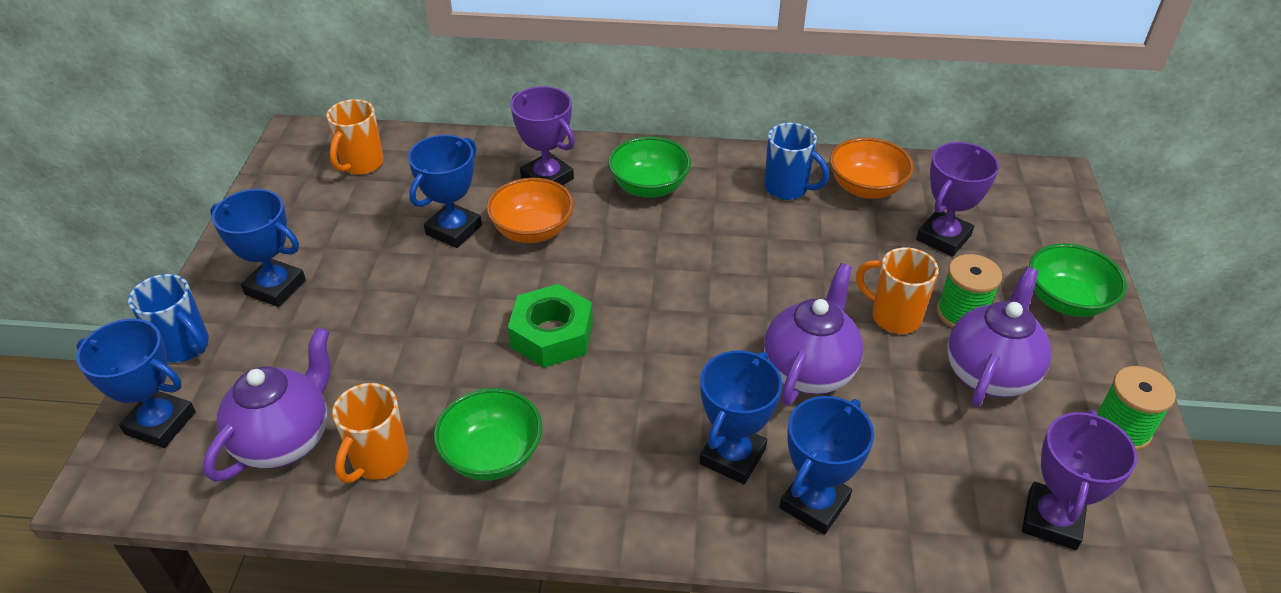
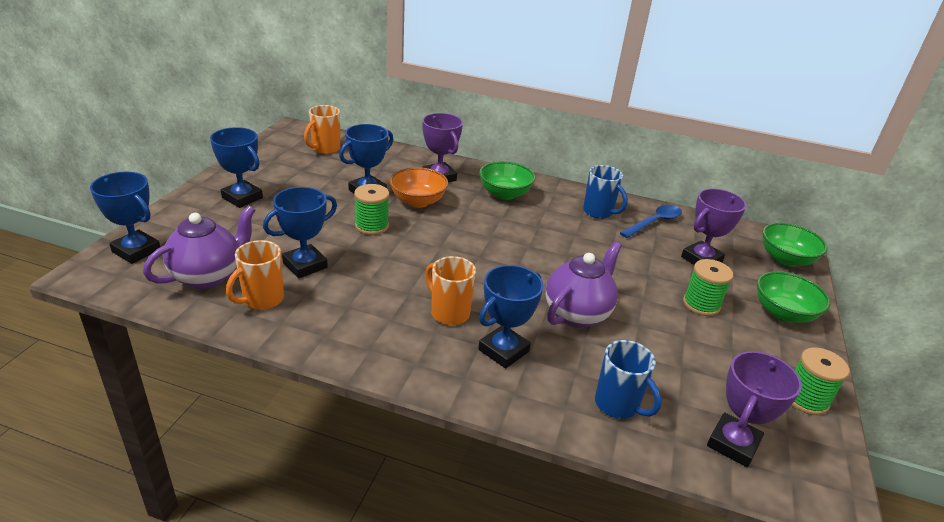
camera: 10 degrees right, 10 degrees down
blue mug [128,274,209,363] -> blue mug moved to [595,340,662,419]
green bowl [434,388,542,481] -> green bowl moved to [762,223,828,267]
green nut [508,284,593,368] -> none
blue trophy [779,396,874,535] -> blue trophy moved to [263,187,337,278]
orange bowl [830,137,914,199] -> blue spoon [620,205,682,238]
orange mug [856,247,939,334] -> orange mug moved to [425,256,476,325]
purple teapot [948,267,1051,407] -> none
none -> green spool [354,184,389,235]

